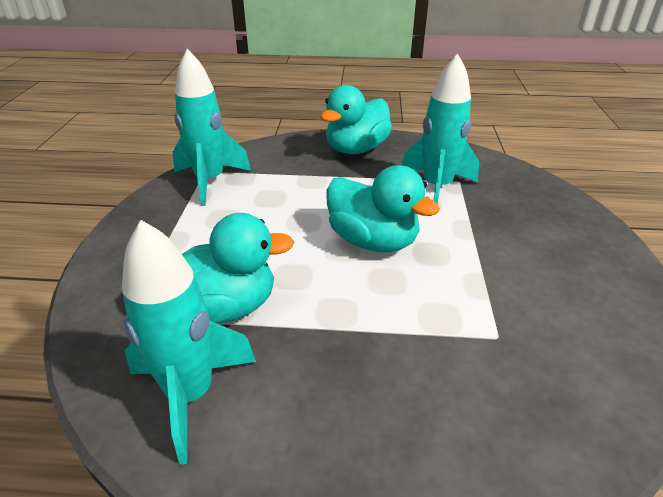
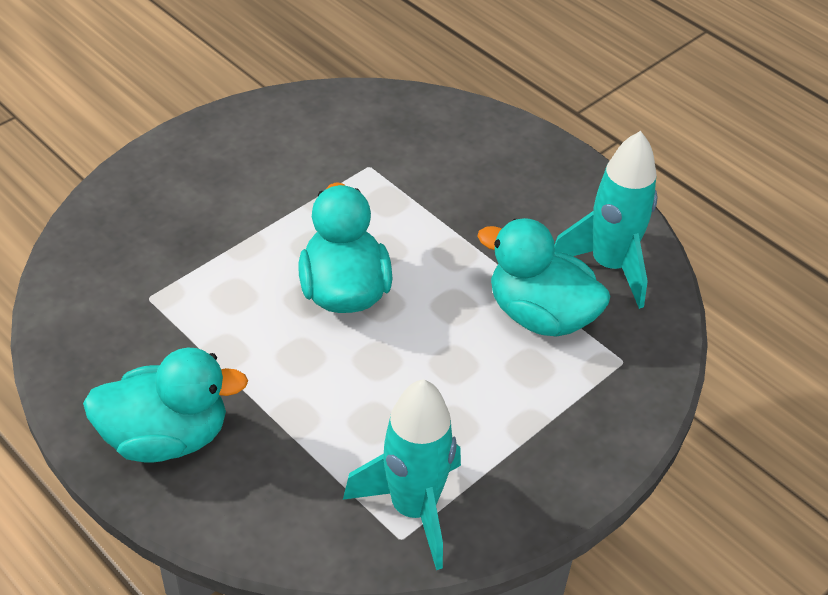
camera: 140 degrees left, 10 degrees up
turquoise rocket [402,53,479,205] -> none

